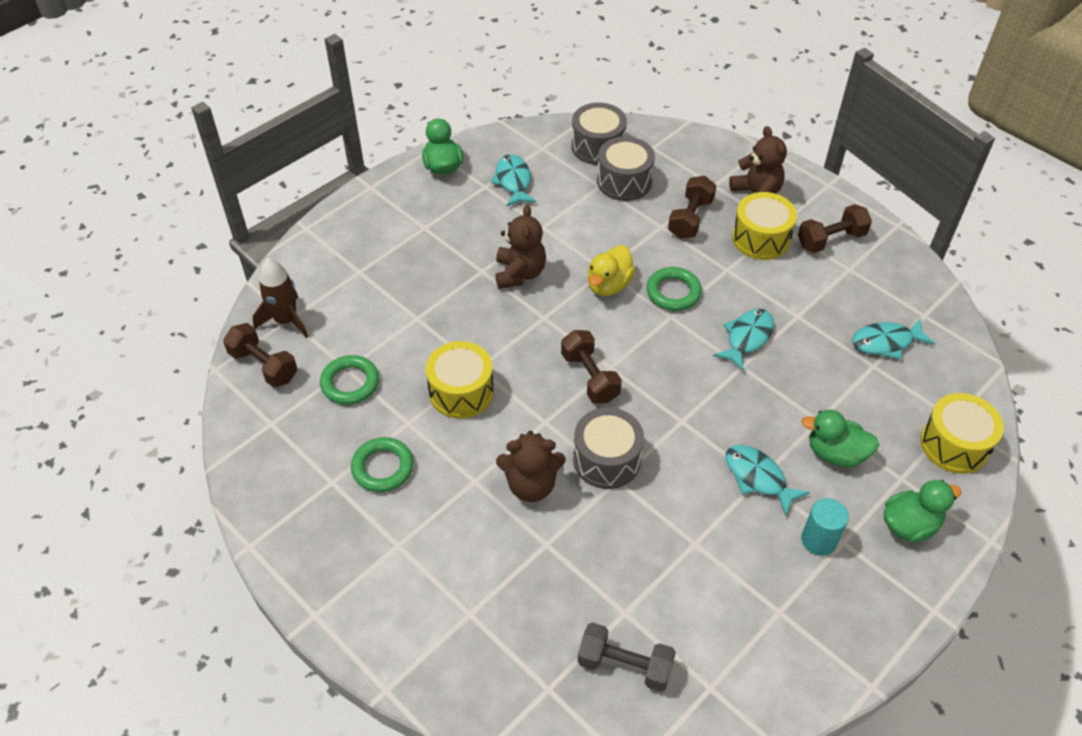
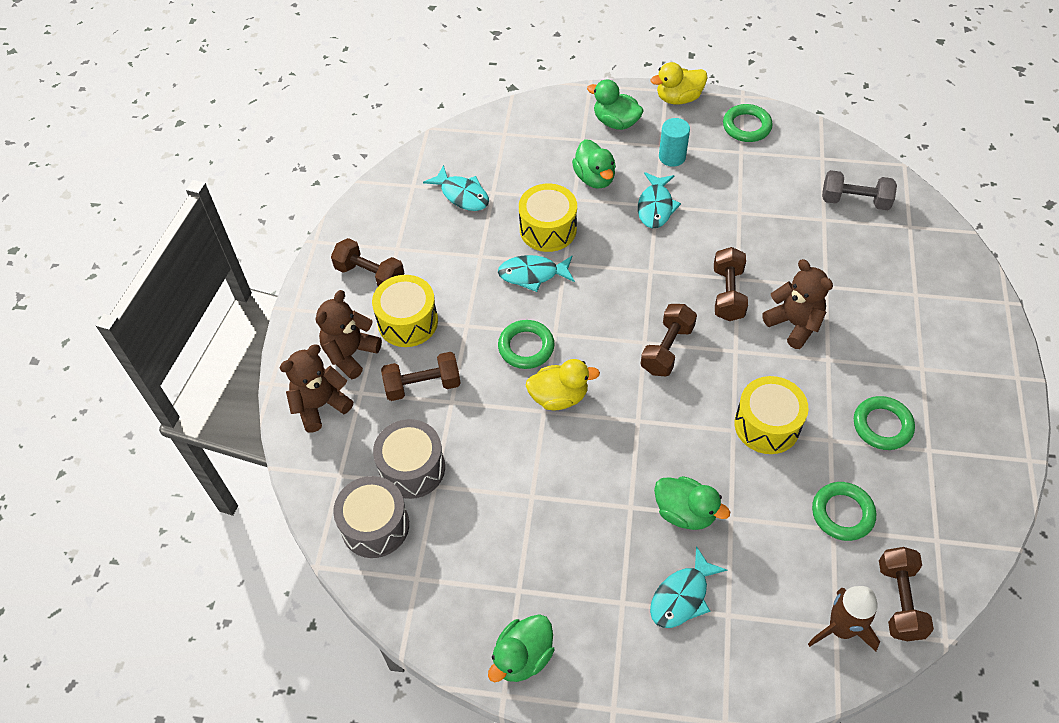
camera: 125 degrees left, 5 degrees up
turquoise fish [491,154,537,207] -> turquoise fish moved to [650,546,727,628]
brown teddy bear [495,205,546,289] -> brown teddy bear moved to [280,344,353,433]
grey drum [573,407,644,489] -> brown dumbbell [714,247,748,321]
grey dumbbell [577,622,676,692] -> grey dumbbell turned 60 degrees counterclockwise [822,170,897,210]
yellow drum [920,393,1004,474] -> yellow drum moved to [519,183,577,252]
none -> yellow duck [650,62,707,104]
none -> green duck [654,476,730,530]
none -> green ring [723,104,773,142]

